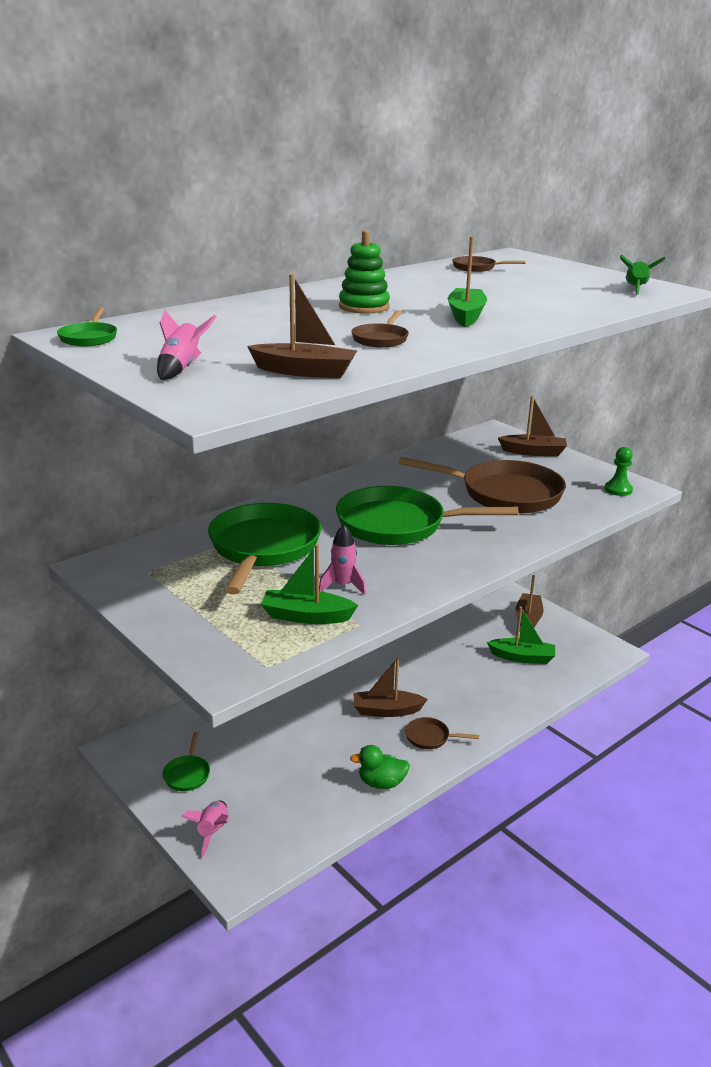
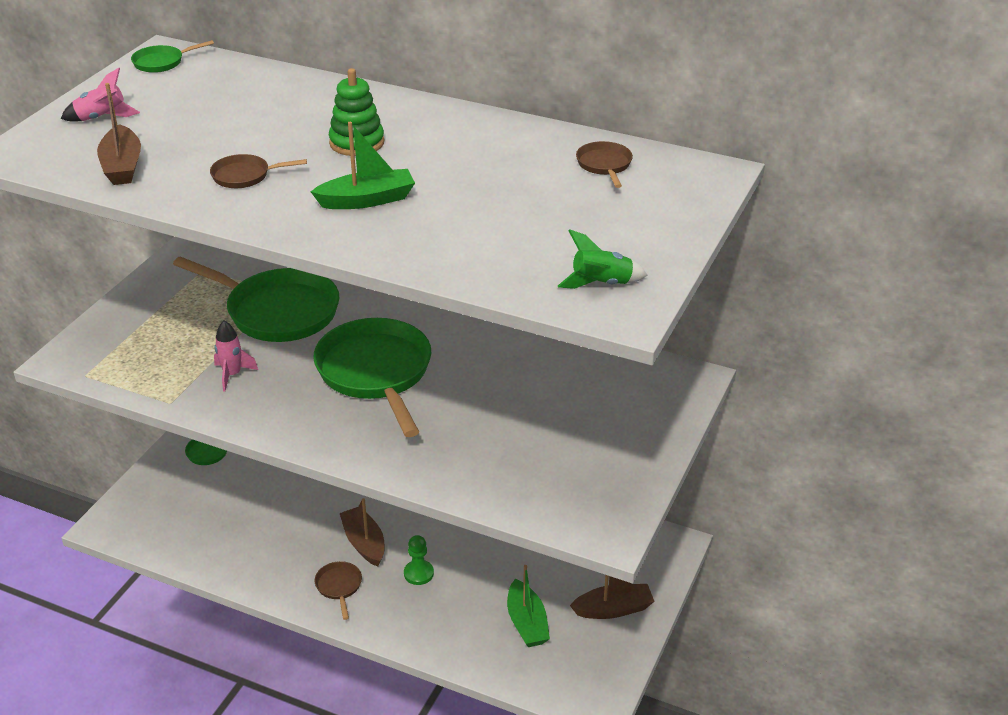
camera: 65 degrees right, 10 degrees up
pink rocket [181,801,229,857] -> none
green pan [208,503,321,595] -> green pan turned 45 degrees clockwise [173,256,339,342]
green boat [261,544,358,624] -> none
green duck [350,745,410,789] -> none
brown pan [399,457,566,513] -> none
brown boat [498,396,567,456] -> none
green pawn [605,447,633,496] -> green pawn moved to [404,535,434,585]

